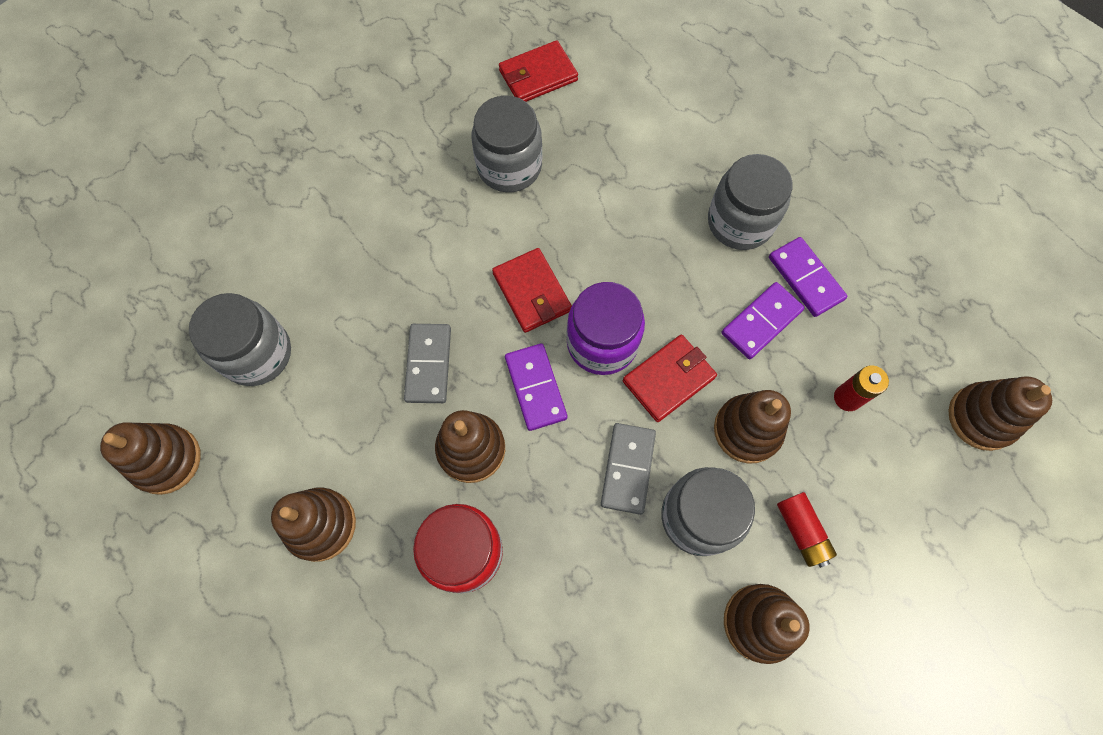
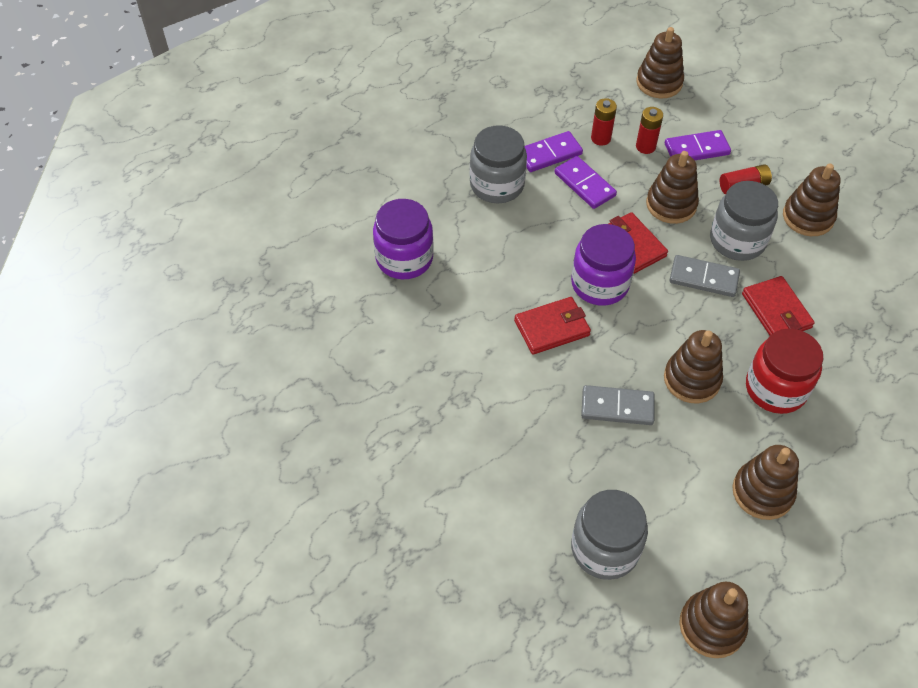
camera: 85 degrees left, 15 degrees down
grey jar [472,95,542,192] -> none
red wallet [499,40,578,102] -> red wallet moved to [742,276,815,336]
purple domino [505,343,567,431] -> purple domino moved to [665,130,731,160]
none -> purple jar [373,199,434,279]
none -> red battery [591,98,617,146]

